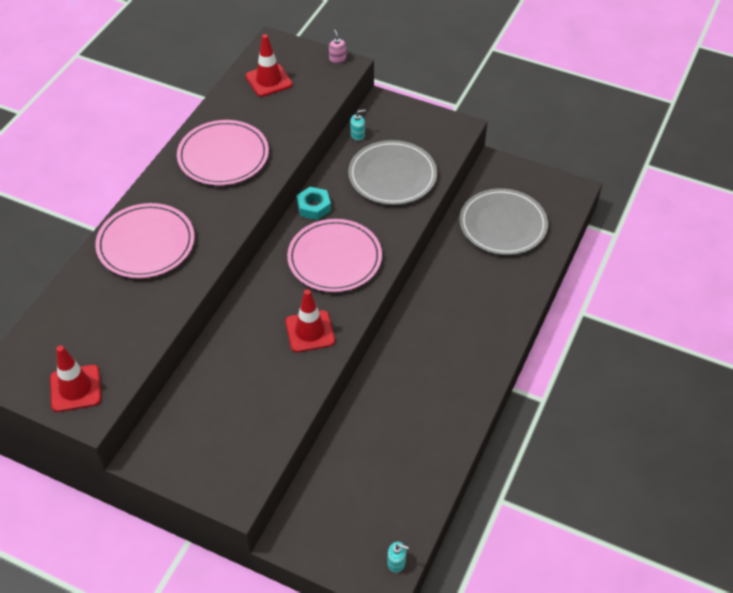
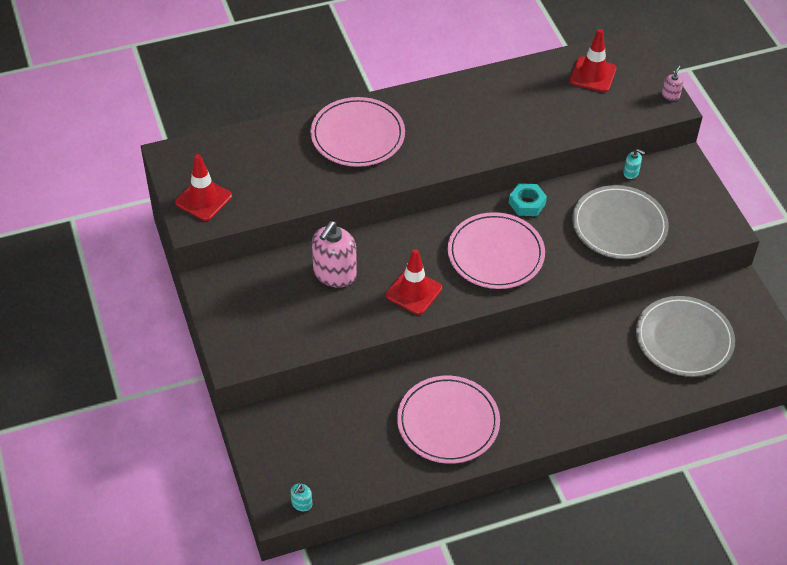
camera: 45 degrees right, 0 degrees up
pink plate [177,120,269,185] -> pink plate moved to [397,376,500,464]
turquoise soap dispenser [387,542,409,573] -> turquoise soap dispenser turned 60 degrees clockwise [291,484,312,511]
none -> pink soap dispenser [312,221,357,288]

